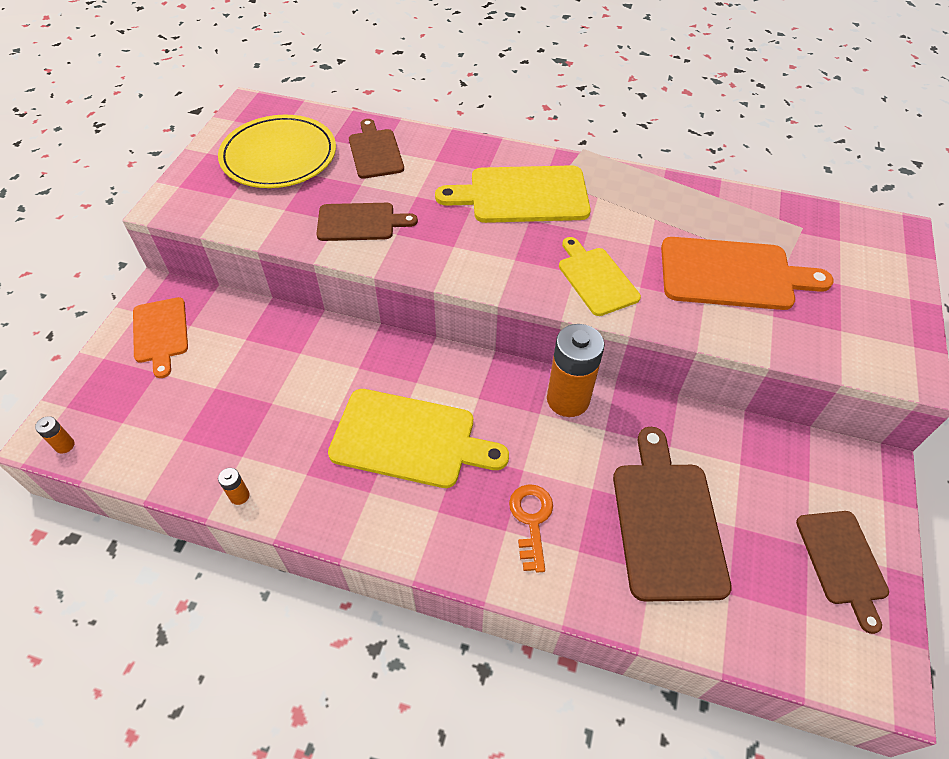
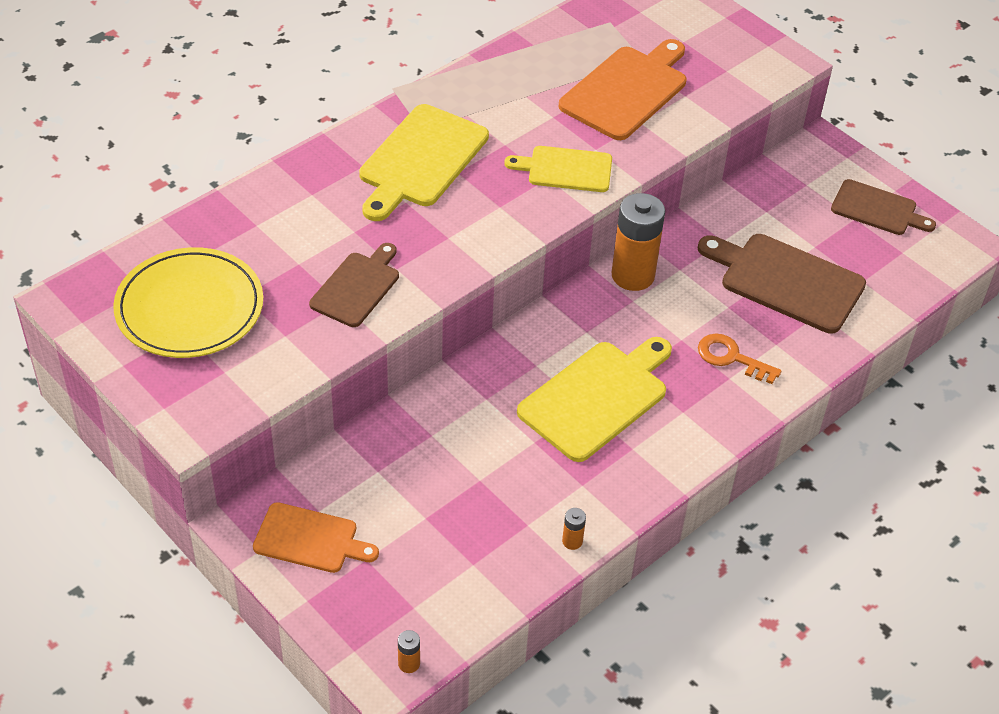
camera: 60 degrees left, 5 degrees down
brown cutting board [349,119,404,179] -> none

